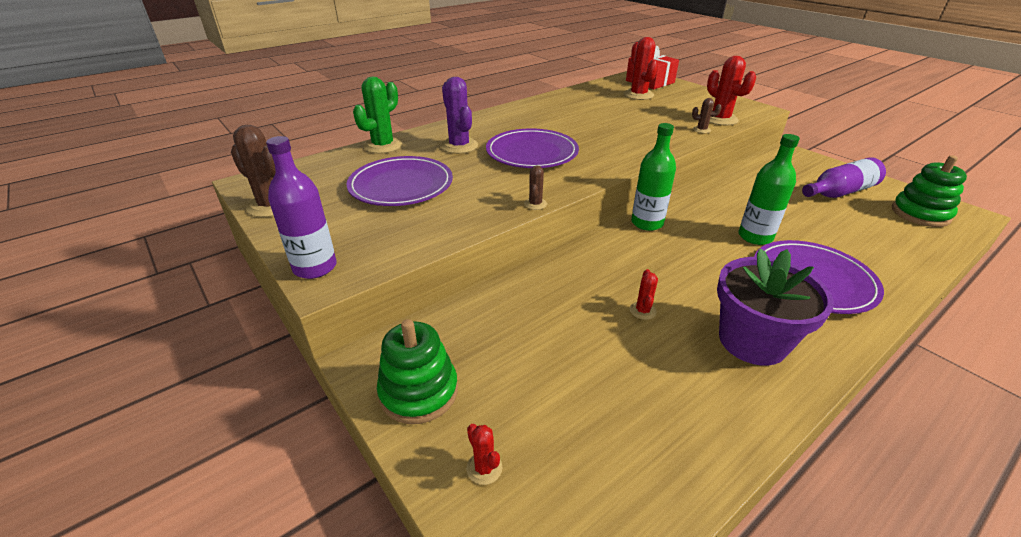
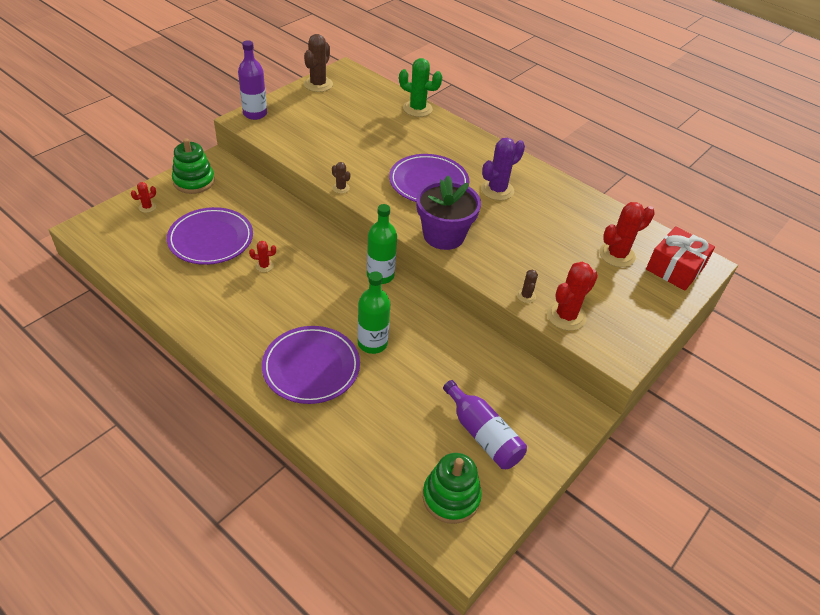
camera: 75 degrees right, 10 degrees up
purple plate [346,156,453,206] -> purple plate moved to [167,207,253,265]
purple cactus [441,77,478,154] -> purple cactus moved to [481,138,525,201]
brown cactus [524,166,547,210] -> brown cactus turned 45 degrees clockwise [332,162,350,194]
purple flower pot [717,248,834,366] -> purple flower pot moved to [416,176,481,250]

